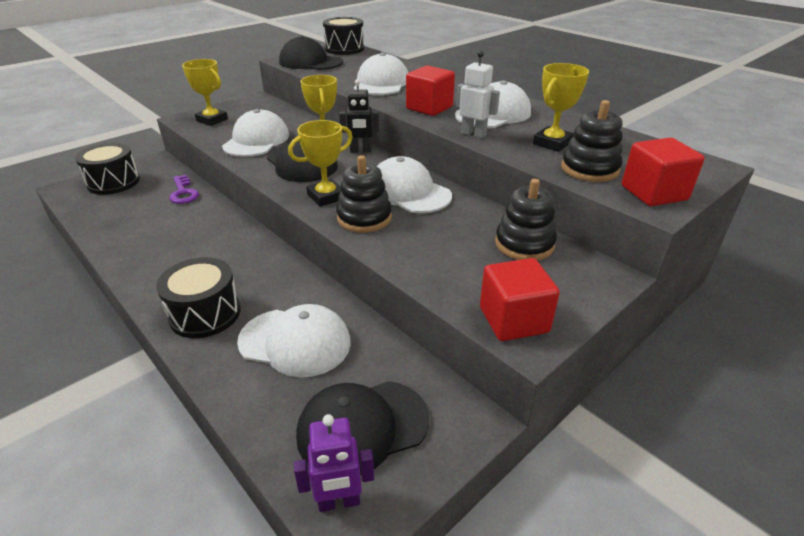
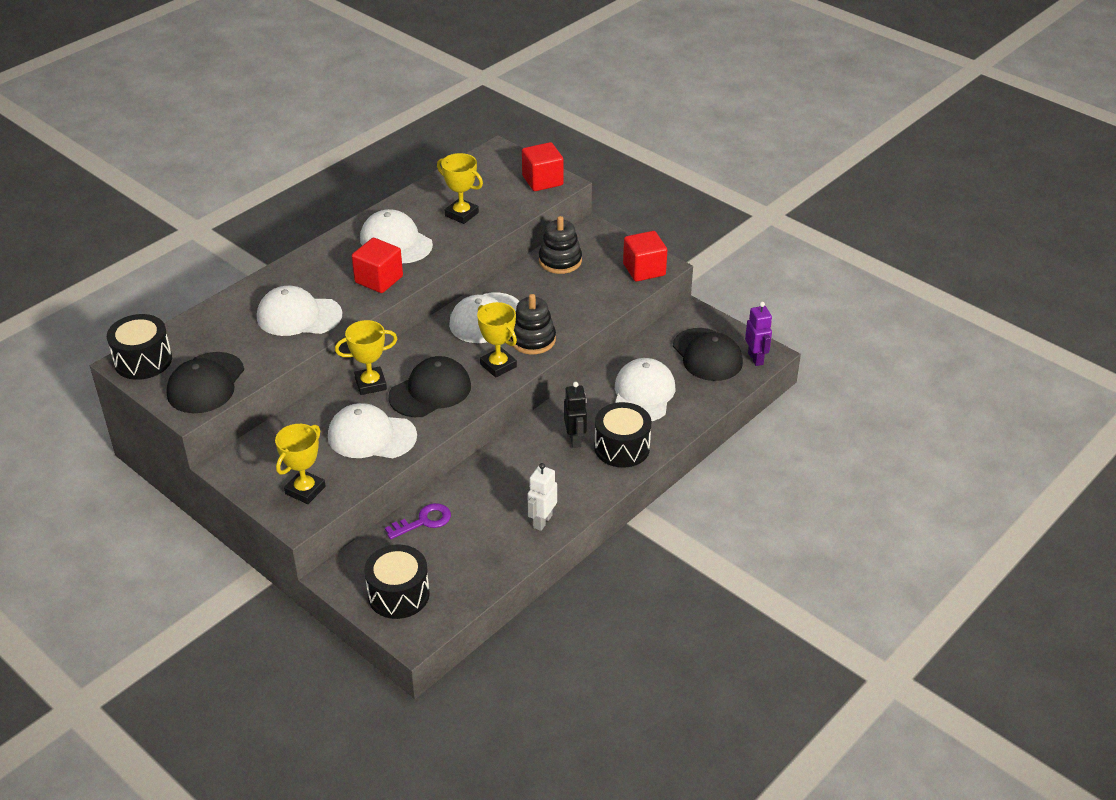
camera: 95 degrees left, 5 degrees up
black robot [339,79,379,153] -> black robot moved to [564,382,587,448]
white robot [456,51,500,138] -> white robot moved to [528,463,557,531]
black stacking toy [561,100,623,182] -> none

